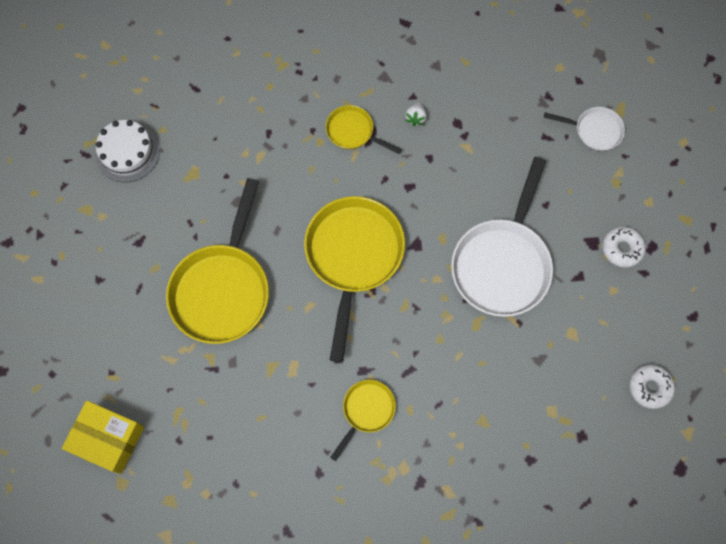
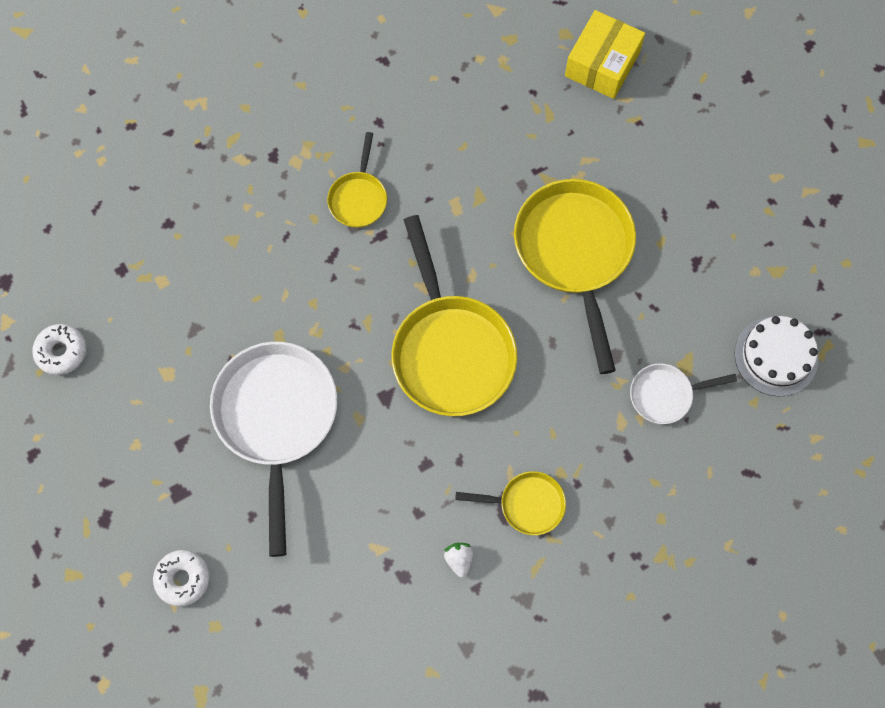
camera: 155 degrees right, 0 degrees up
yellow box [62,401,144,474] -> yellow box turned 60 degrees counterclockwise [565,10,645,99]
white pan [544,107,625,151] -> white pan moved to [630,363,737,424]
white donut [602,227,646,268] -> white donut moved to [153,550,210,607]

